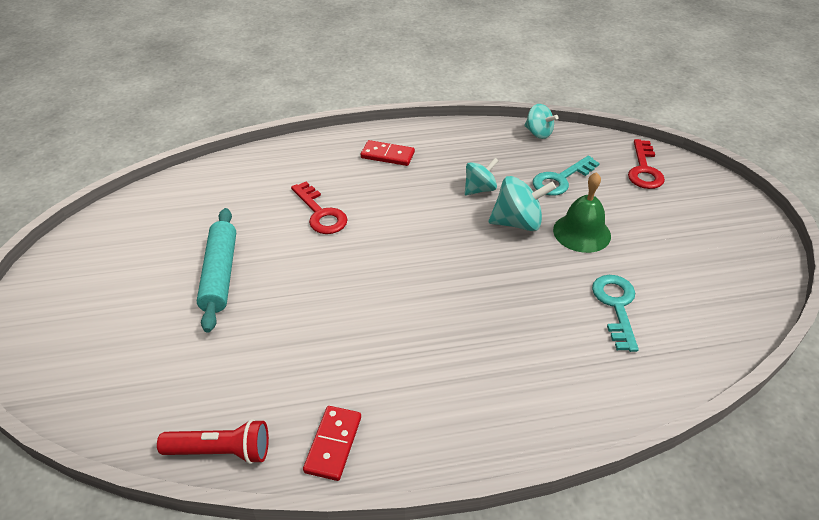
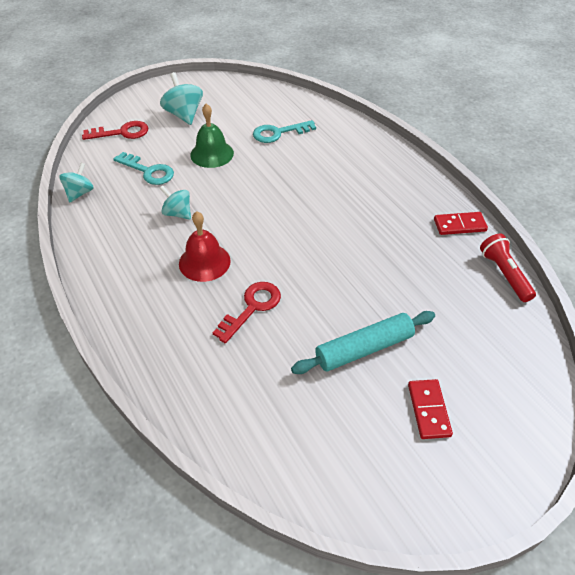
camera: 110 degrees left, 5 degrees up
red domino [361,140,415,166] -> red domino moved to [408,379,453,439]
turquoise spinning top [488,176,556,231] -> turquoise spinning top moved to [160,72,203,125]
none -> red bell [179,211,231,282]

